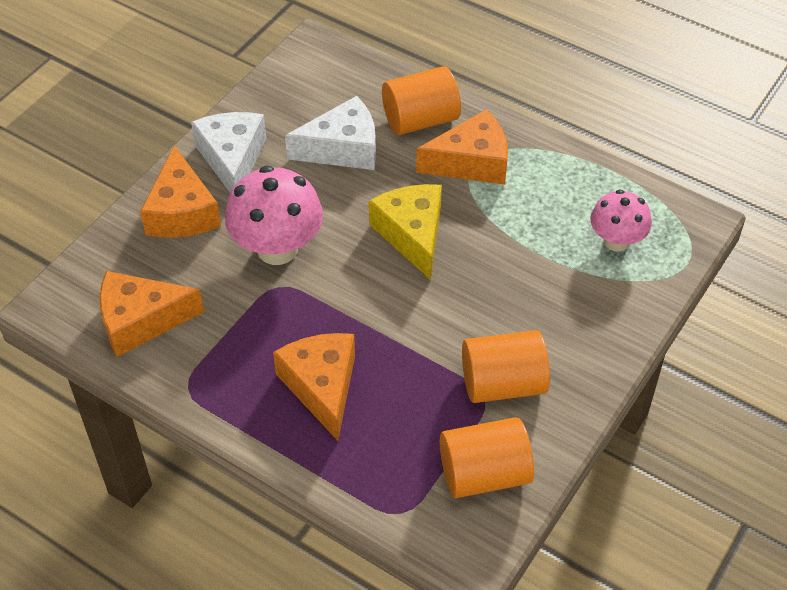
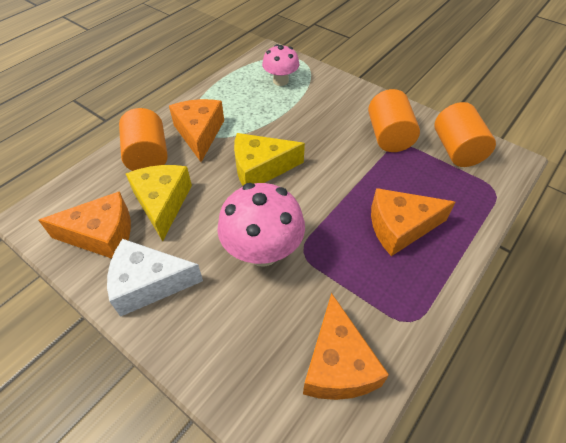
camera: 85 degrees left, 0 degrees up
orange cheese [140,146,221,237] -> orange cheese moved to [38,191,131,259]
white cheese [285,96,376,170] -> yellow cheese [126,165,192,241]

